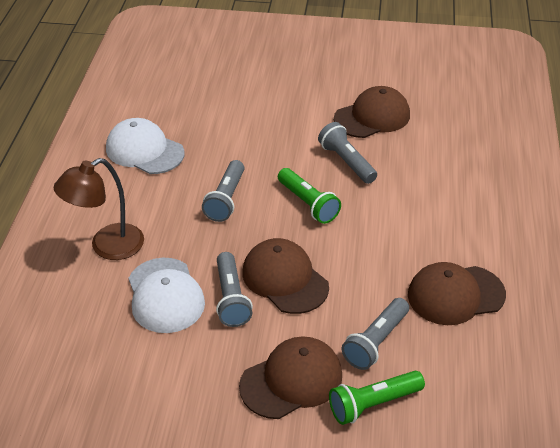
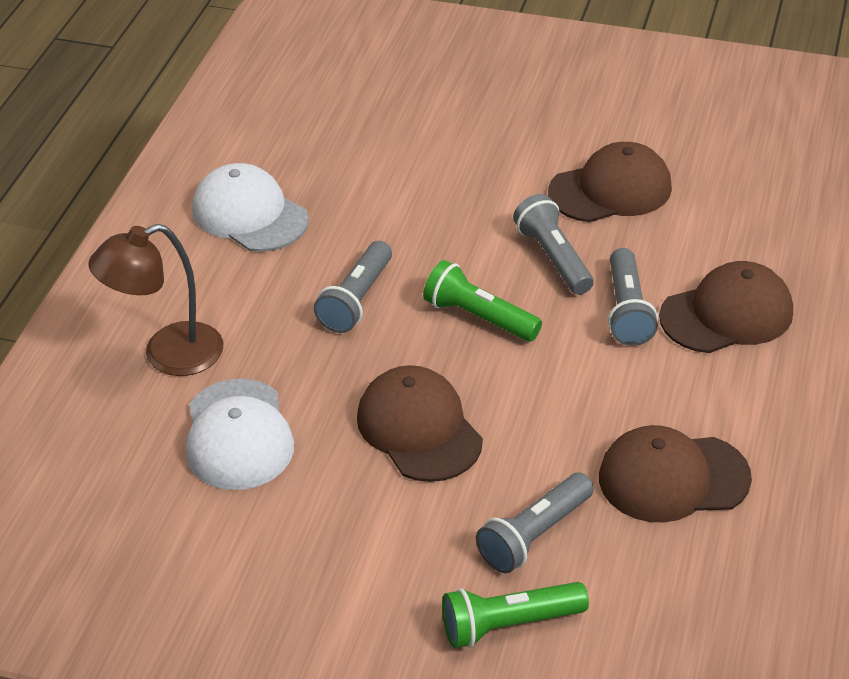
camera: 10 degrees right, 0 degrees up
grey flashlight [216,252,253,327] -> grey flashlight moved to [608,248,658,346]
brown cap [239,336,342,419] -> brown cap moved to [659,261,793,353]
green flashlight [278,168,341,224] -> green flashlight turned 150 degrees clockwise [423,260,542,341]

